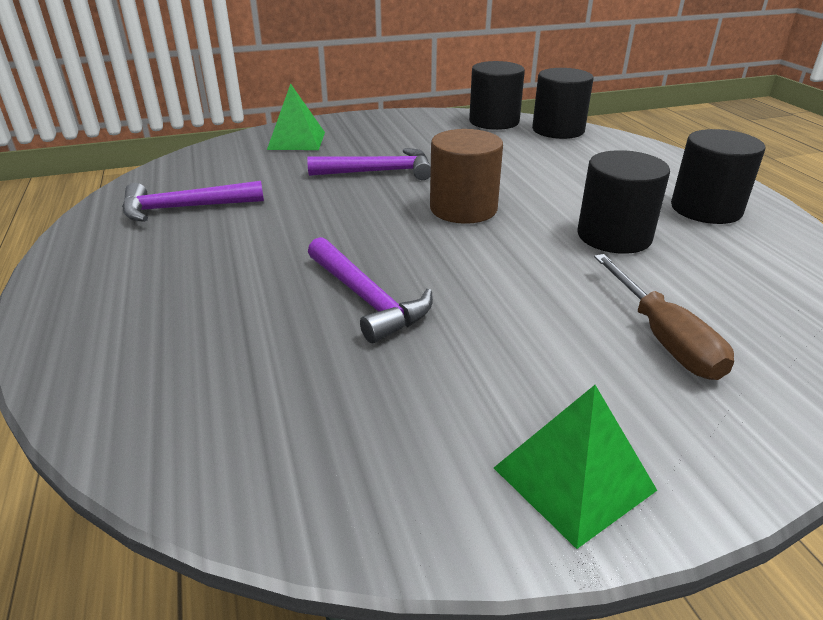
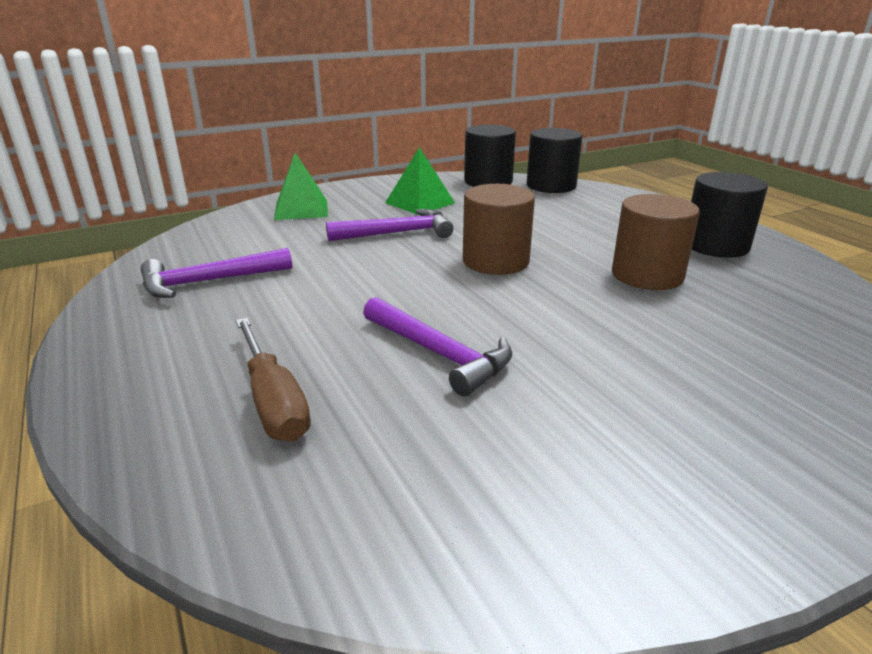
camera: 10 degrees left, 5 degrees down
green pyramid [494,385,657,549] -> green pyramid moved to [385,147,455,215]
black cylinder [578,150,670,254] -> brown cylinder [612,194,700,290]
brown screwdriver [594,254,734,380] -> brown screwdriver moved to [236,318,311,442]

